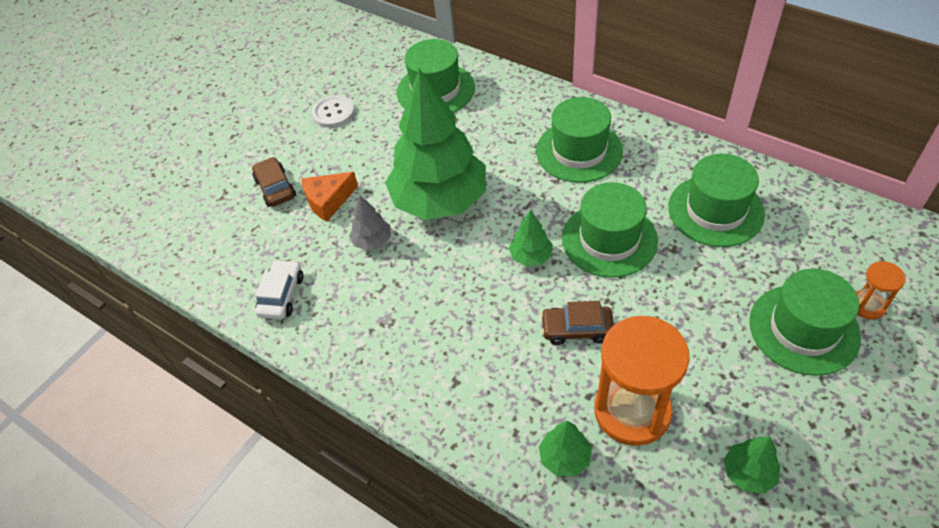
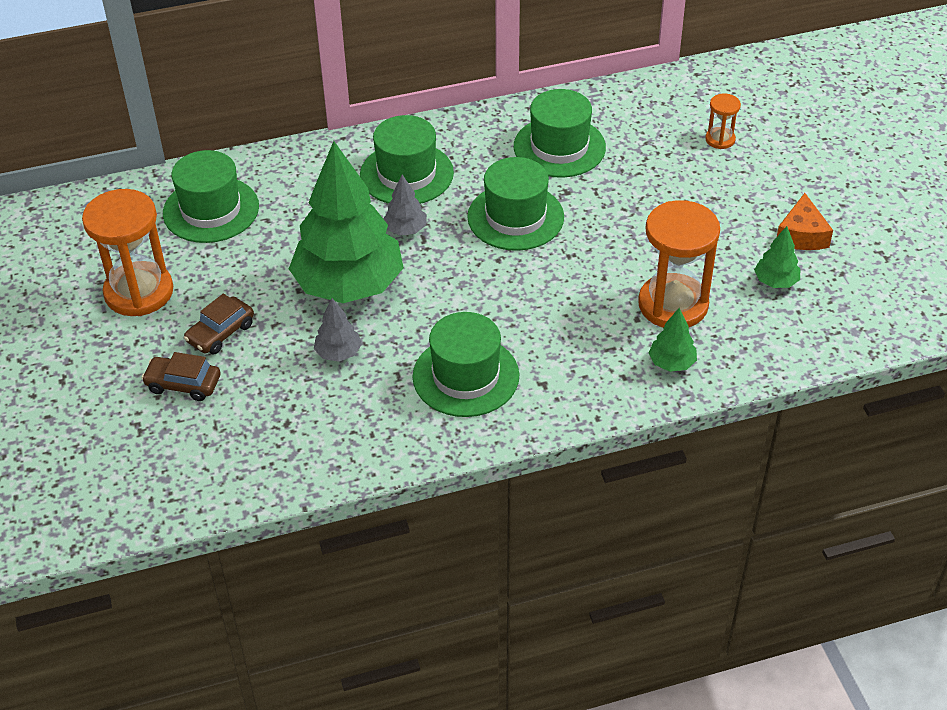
camera: 55 degrees left, 5 degrees down
white car [255,259,303,320] -> none
orange cheese [301,172,358,222] -> orange cheese moved to [777,193,833,250]
white button [312,95,355,128] -> orange hourglass [82,189,173,316]
green tree [509,210,553,266] -> none
brown car [541,301,614,345] -> brown car moved to [184,293,254,354]
green hat [749,269,861,376] -> green hat moved to [413,312,519,417]
none -> grey tree [383,174,427,235]

